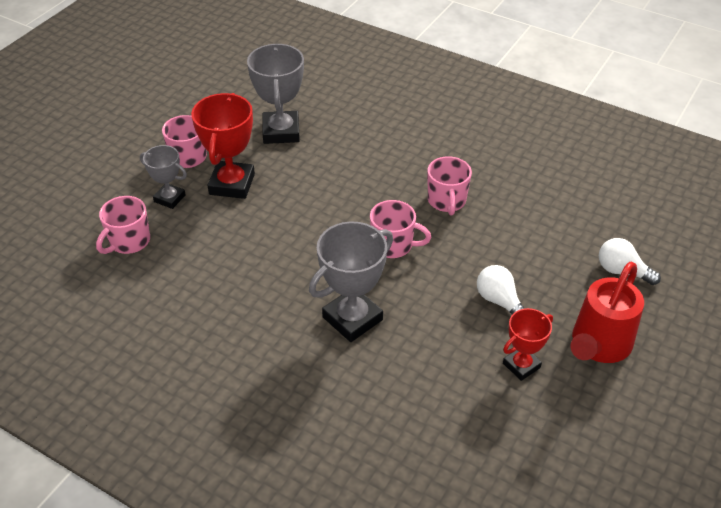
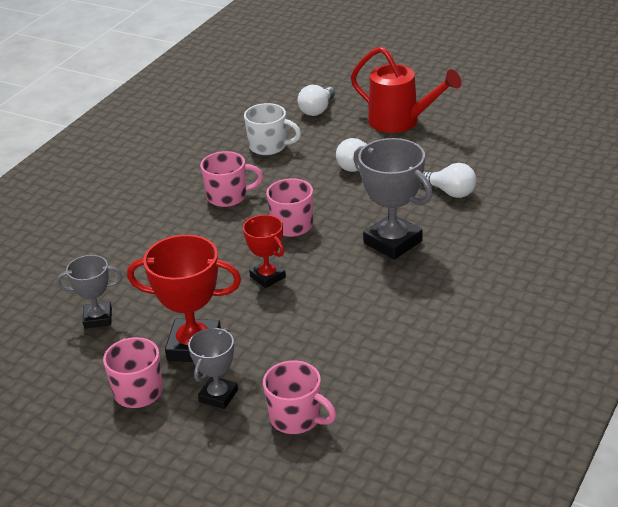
camera: 90 degrees left, 10 degrees down
grey trophy [247,44,304,144] -> grey trophy [57,255,122,328], size x0.60
red trophy [503,308,553,381] -> red trophy moved to [243,215,286,288]
none -> white mug [244,103,301,155]
none -> white light bulb [421,163,476,198]

